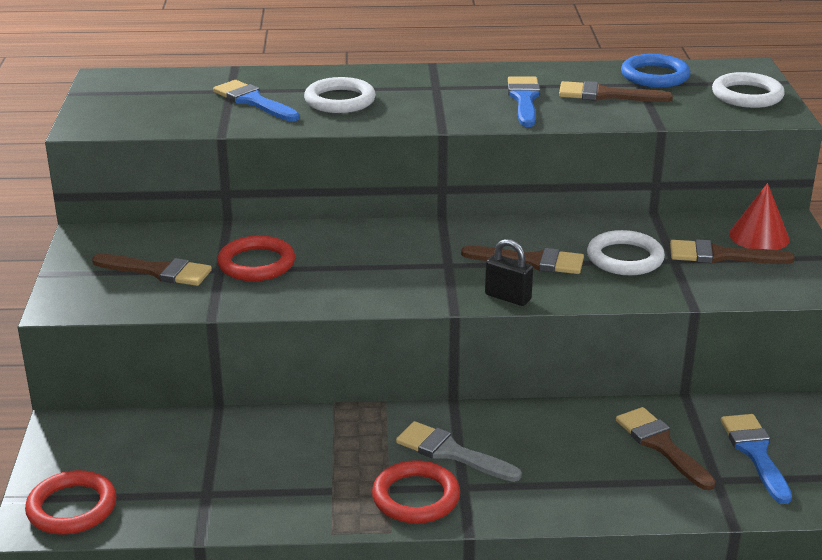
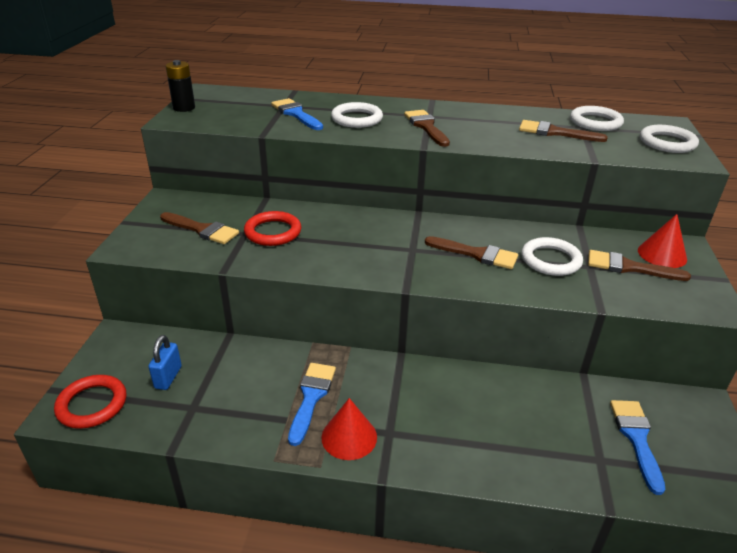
camera: 10 degrees right, 5 degrees up
red ring [372,460,460,524] -> red cone [321,398,377,460]
grey brush [396,421,522,482] -> none
black padlock [485,239,533,306] -> none
blue brush [508,76,540,127] -> blue brush moved to [288,363,336,446]
brown brush [616,407,716,490] -> brown brush moved to [404,110,450,147]
blue ring [621,54,690,88] -> white ring [570,106,624,131]
none -> blue padlock [148,335,182,390]
none -> black battery [166,60,195,112]

